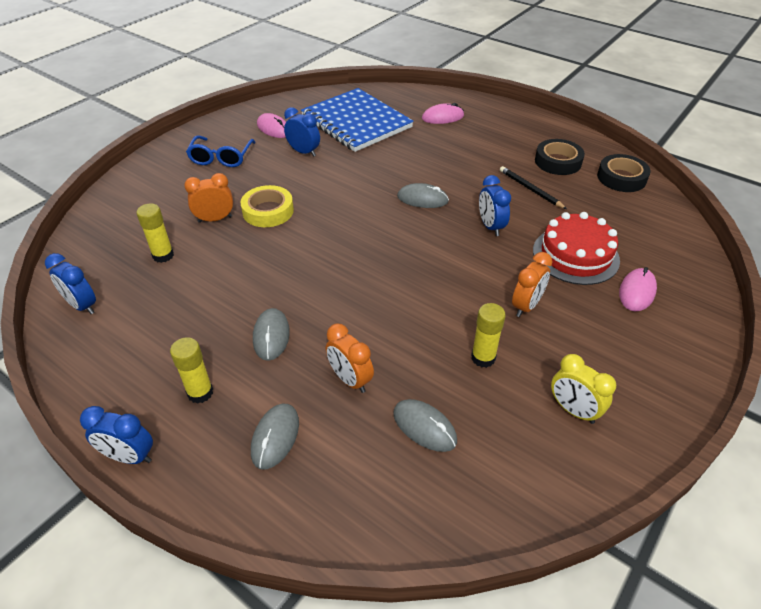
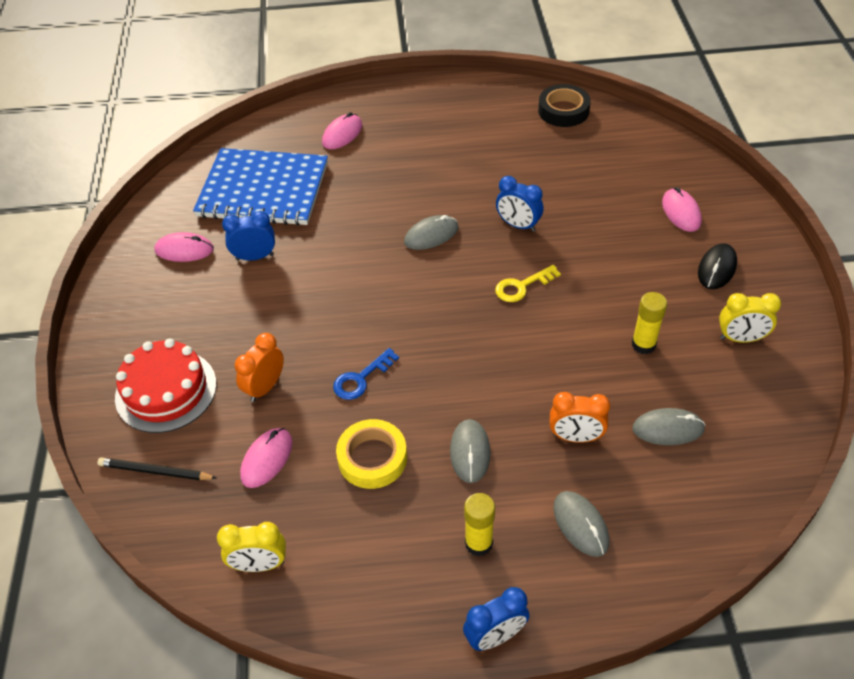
camera: 40 degrees left, 5 degrees up
blue clock [45,253,96,314] -> yellow clock [217,522,286,572]
yellow glue stick [136,203,174,263] -> pink mouse [240,428,292,488]
blue glasses [186,135,256,167] -> none
yellow tape [240,185,294,227] -> yellow tape moved to [336,419,407,489]
grey mouse [253,308,290,361] -> grey mouse turned 45 degrees clockwise [450,419,490,483]
black pencil [500,166,567,209] -> black pencil moved to [97,458,216,480]
orange clock [512,252,552,317] -> none
red cake [533,212,620,285] -> red cake moved to [115,338,217,433]
black tape [535,139,585,175] -> none
none -> blue key [333,348,399,400]
none -> yellow key [495,265,561,302]
none -> black mouse [698,243,737,289]

